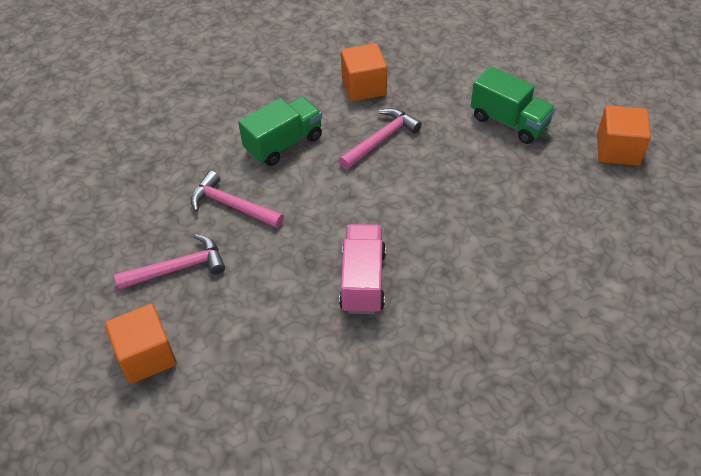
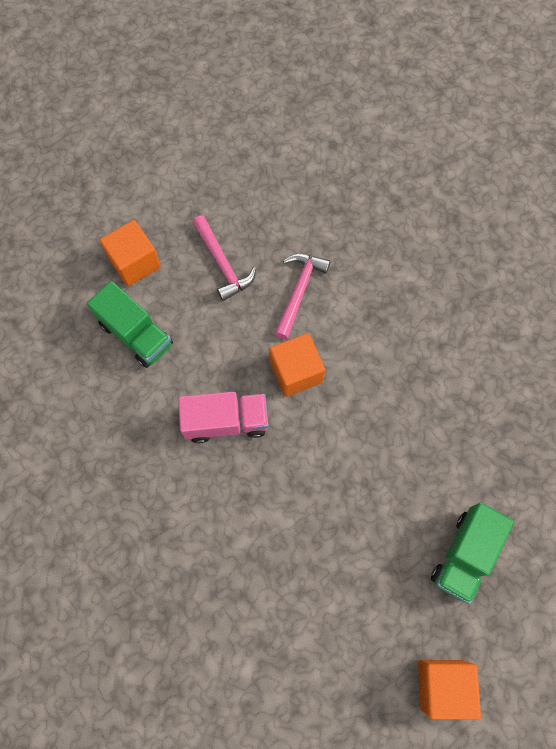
camera: 80 degrees right, 20 degrees up
green truck [238,97,322,166] -> green truck moved to [87,281,173,368]
pink hammer [339,108,422,169] -> none
orange cube [341,43,387,102] -> orange cube moved to [269,333,325,397]

